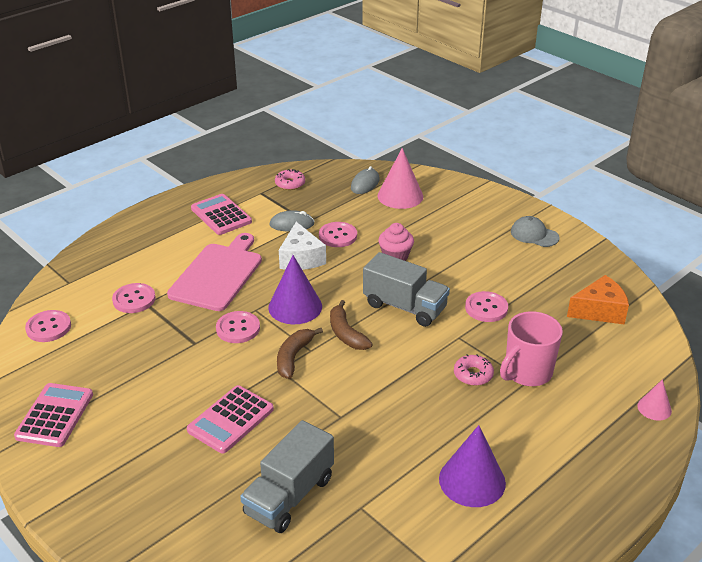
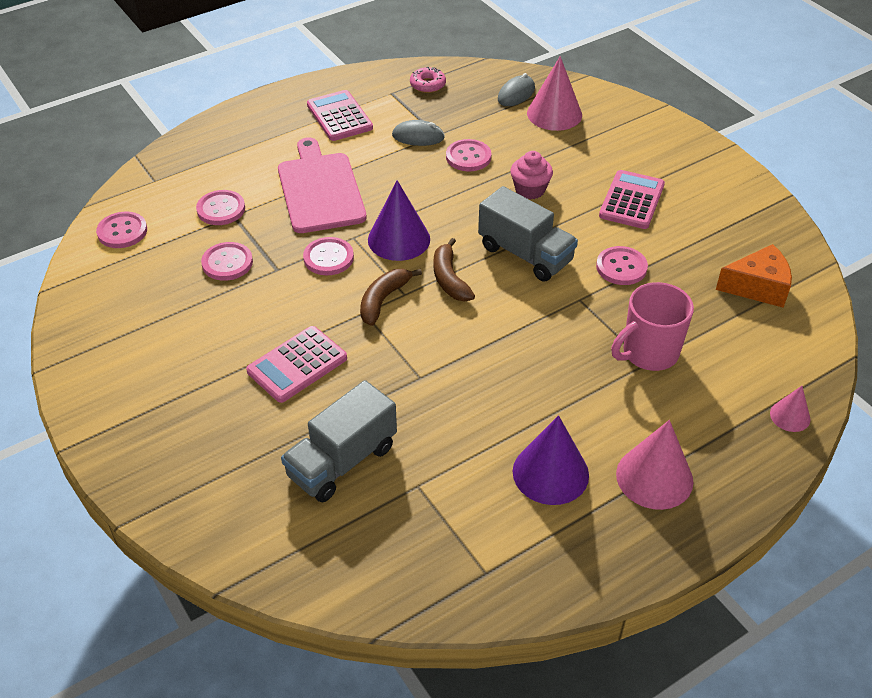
camera: 10 degrees right, 10 degrees up
pink calculator [14,383,93,447] -> pink calculator moved to [599,170,665,229]
pink cutting board [167,233,262,311] -> pink cutting board turned 45 degrees counterclockwise [278,137,367,233]
white cheese [279,222,326,270] -> none
pink donut [454,354,494,386] -> none
grey cap [511,216,559,247] -> none
none -> pink button [201,242,253,281]
none -> pink cone [616,420,693,510]

